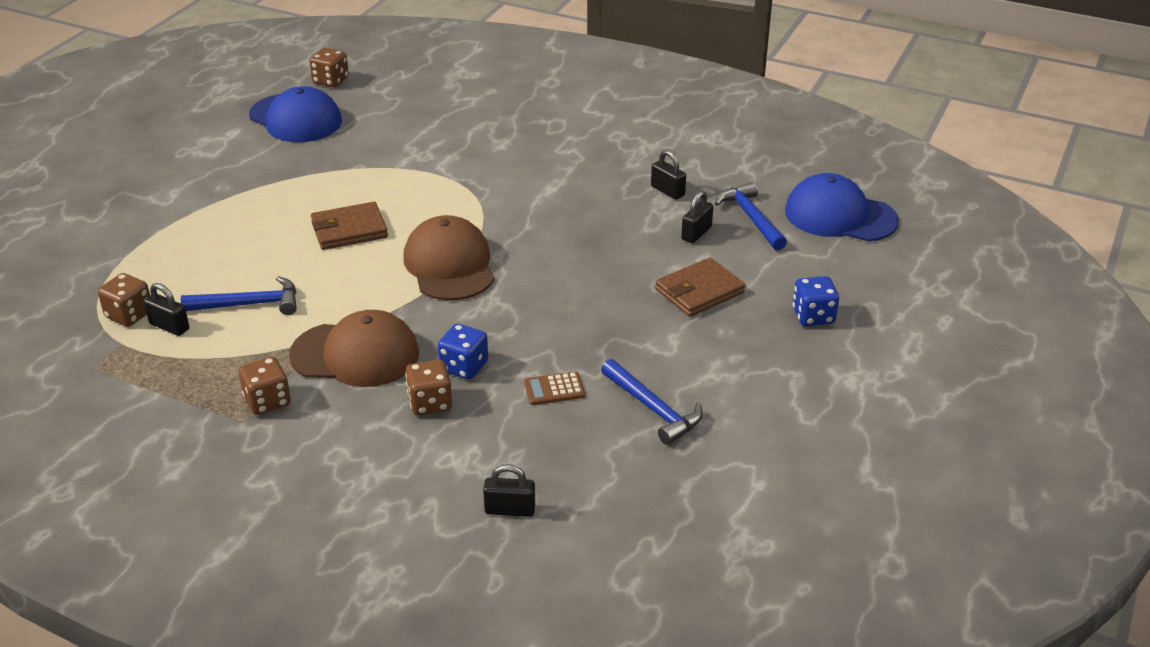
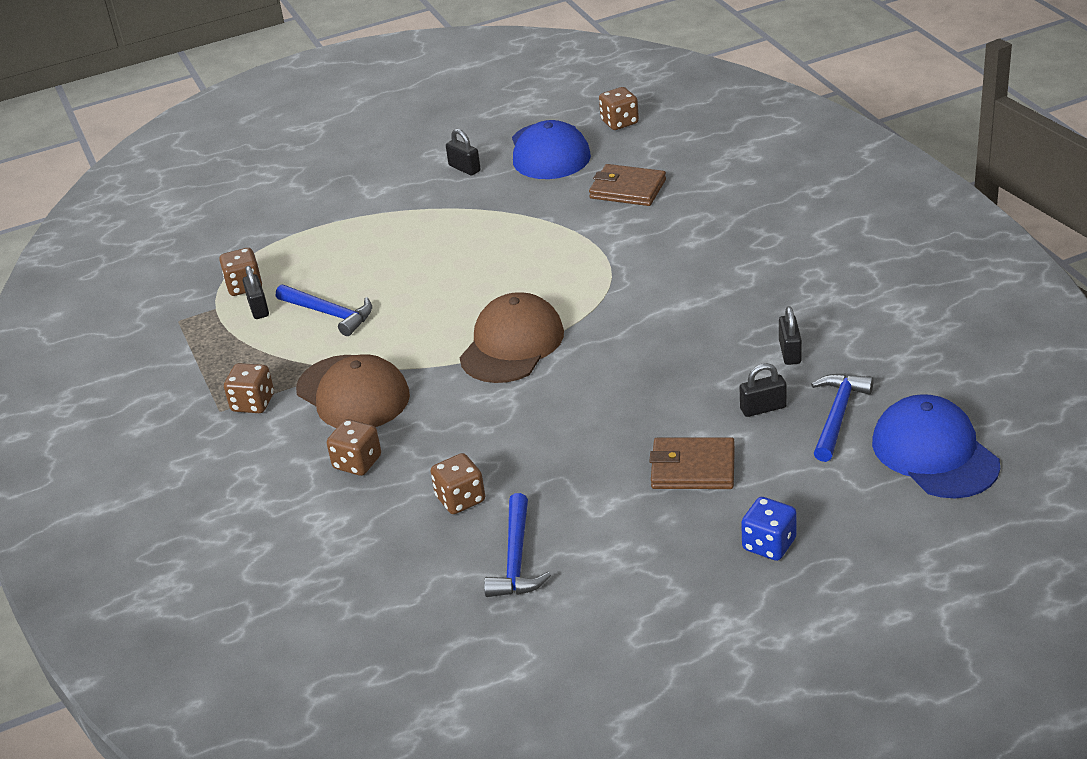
camera: 45 degrees right, 0 degrees up
brown wallet [311,202,388,250] -> brown wallet moved to [589,164,666,206]
blue dice [438,324,488,380] -> none
black padlock [483,464,535,517] -> black padlock moved to [446,129,481,176]
brown calculator [524,371,585,405] -> brown dice [431,453,485,514]

